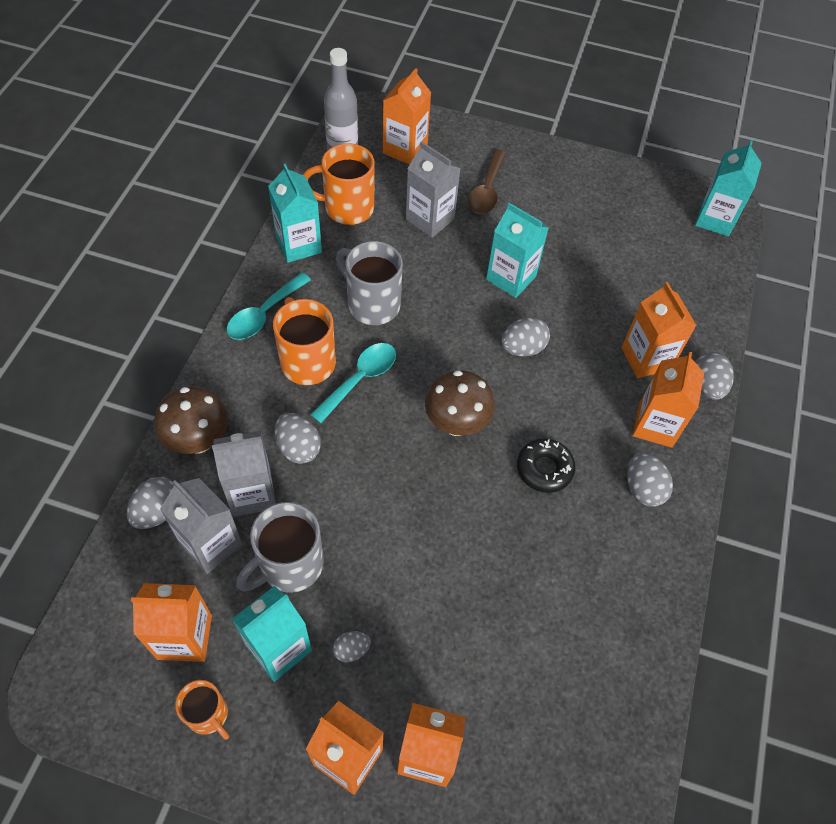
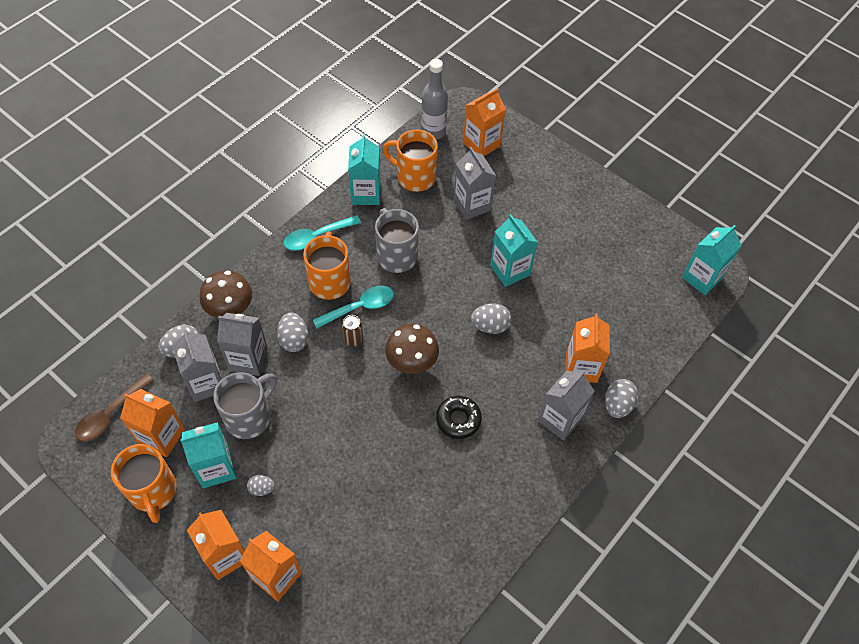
camera: 25 degrees right, 0 degrees up
orange mug [175,680,229,740] -> orange mug [111,444,177,523], size x1.66
grey mug [236,502,324,593] -> grey mug turned 150 degrees clockwise [213,372,277,439]
brown spoon [468,149,506,214] -> brown spoon moved to [75,374,154,441]
grey egg [627,452,673,507] -> none
orange carton [632,352,704,448] -> grey carton [538,371,594,441]
none -> brown can [342,315,363,346]

